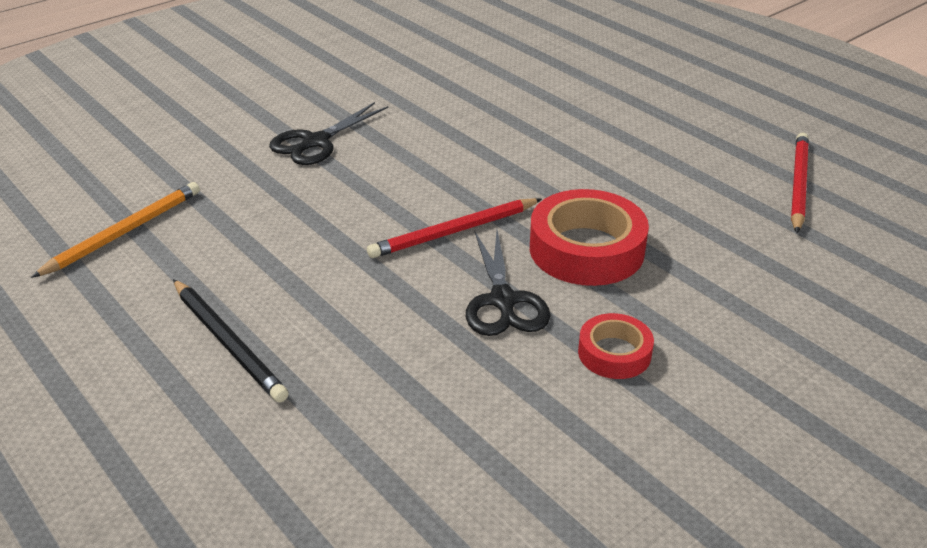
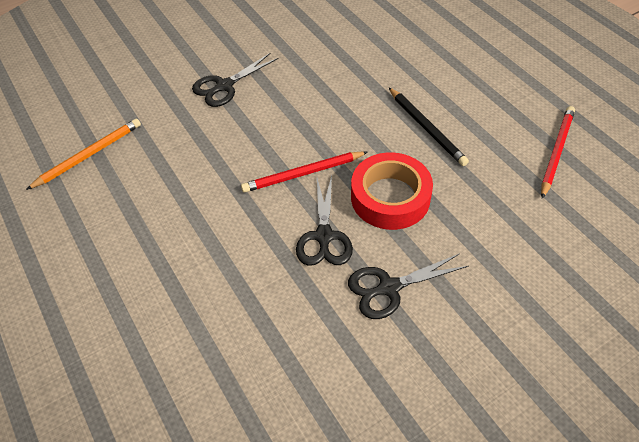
camera: 10 degrees right, 15 degrees up
black pencil [173,279,289,403] -> black pencil moved to [389,88,469,166]
red tape [578,313,654,379] -> black scissors [348,254,468,319]

